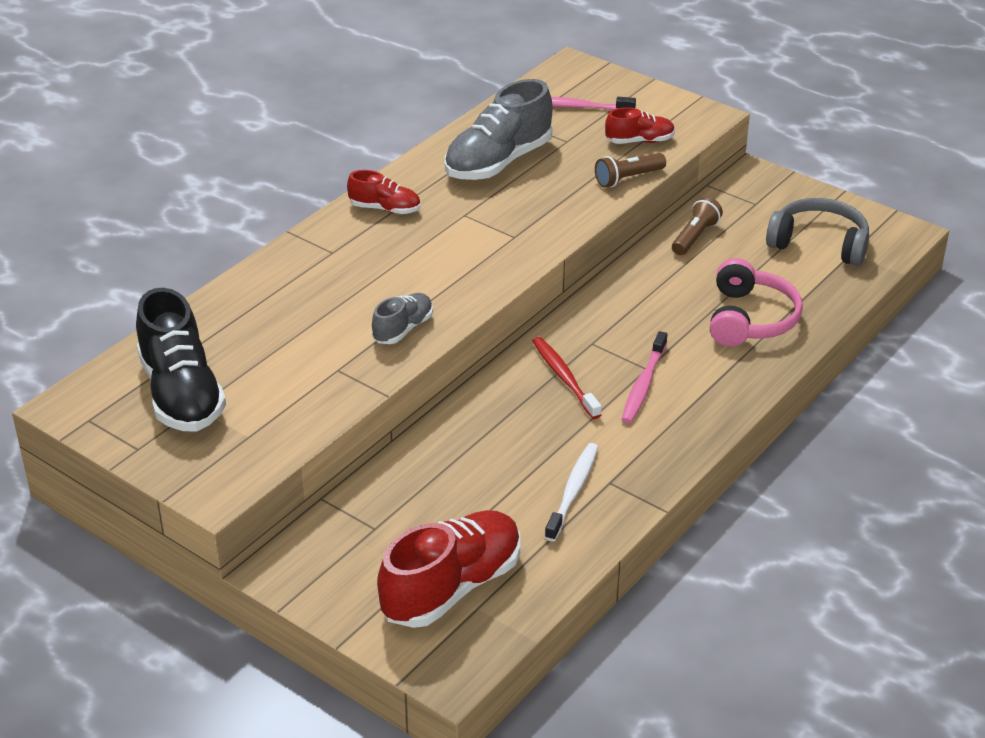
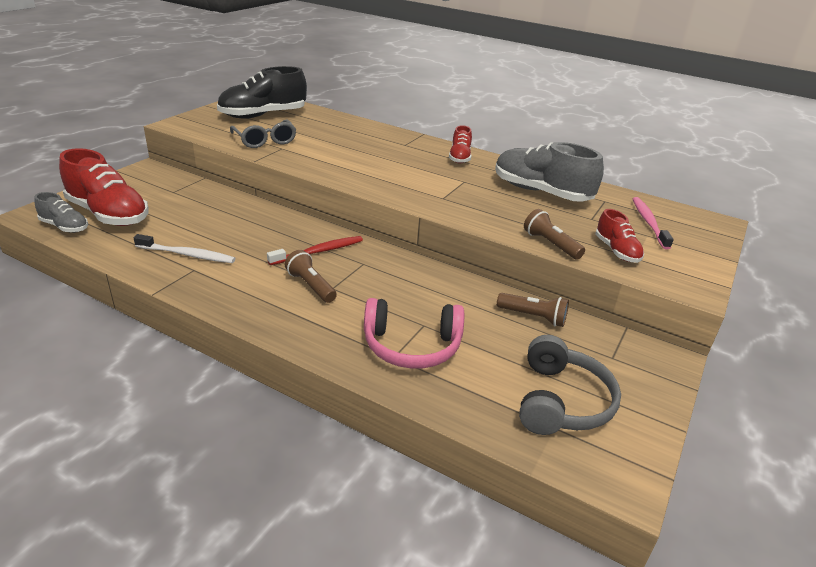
camera: 80 degrees right, 5 degrees down
grey shoe [372,293,433,344] -> grey shoe moved to [34,192,88,233]
pink toothbrush [621,331,667,423] -> brown flashlight [285,250,337,303]
none -> grey glasses [230,120,296,148]

